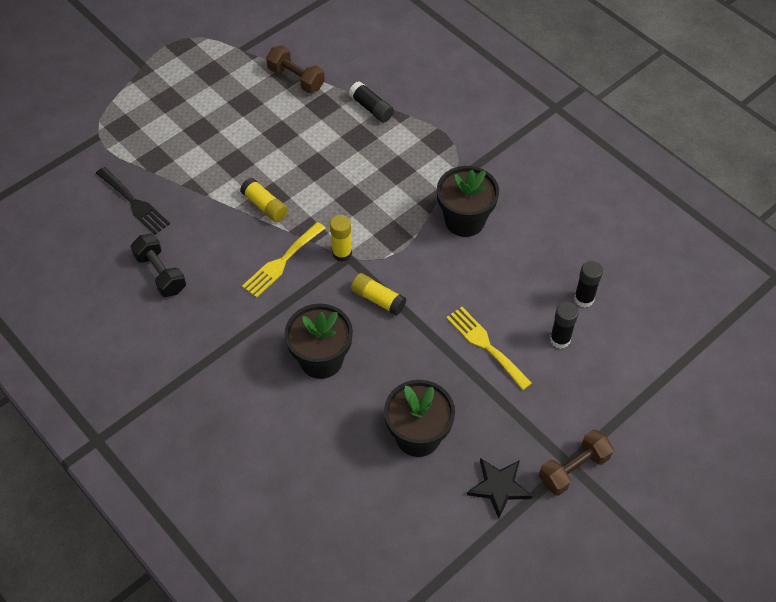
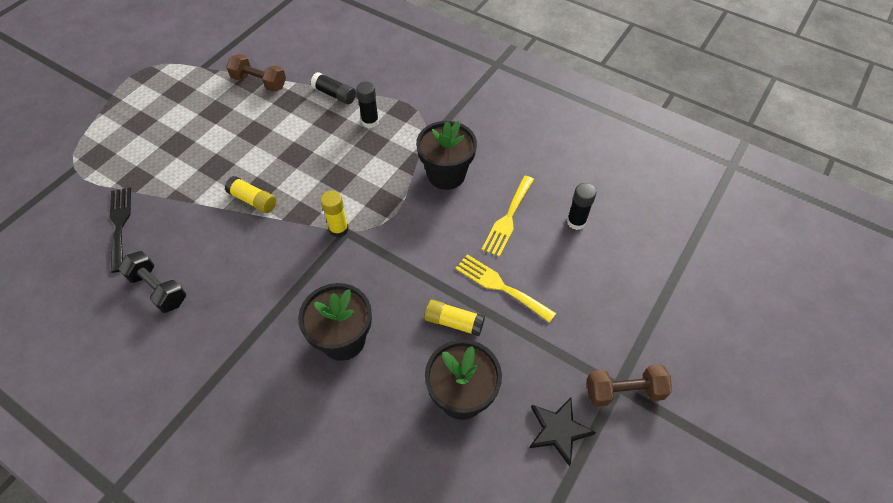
camera: 15 degrees left, 0 degrees up
black fork [96,167,170,235] -> black fork turned 135 degrees counterclockwise [110,187,131,273]
yellow fork [242,222,325,298] -> yellow fork moved to [482,176,534,257]
yellow glue stick [351,273,406,316] -> yellow glue stick moved to [424,300,485,336]
brown dumbbell [539,430,614,495] -> brown dumbbell turned 45 degrees clockwise [587,364,672,407]
black glue stick [550,302,579,349] -> black glue stick moved to [356,82,379,128]

